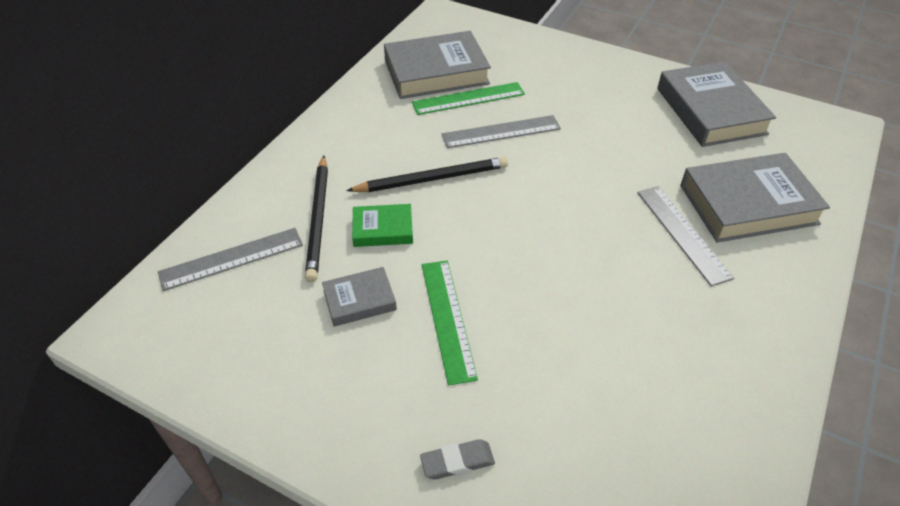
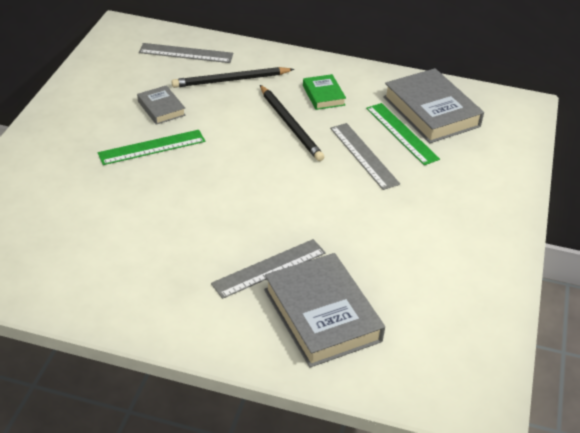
camera: 75 degrees right, 5 degrees down
grey ruler [158,228,303,291] -> grey ruler turned 45 degrees counterclockwise [139,43,233,63]
green book [352,204,413,247] -> green book moved to [303,74,346,110]
grey eraser [420,439,495,479] -> none
grey book [657,61,776,147] -> none

